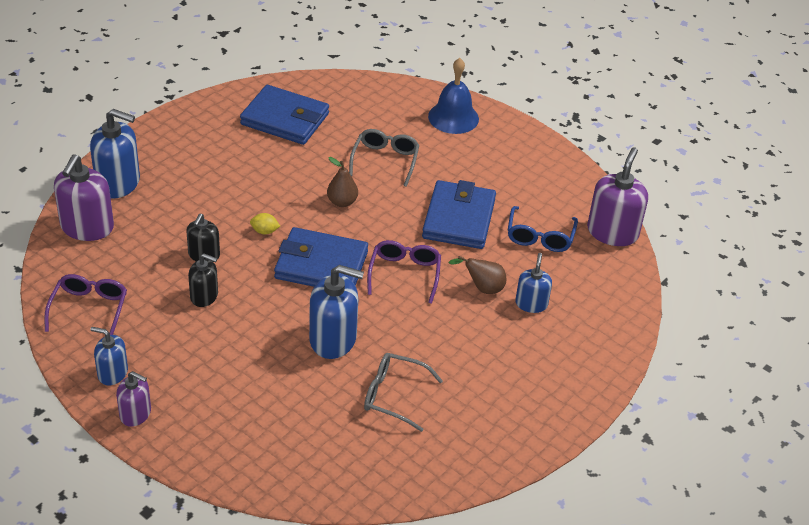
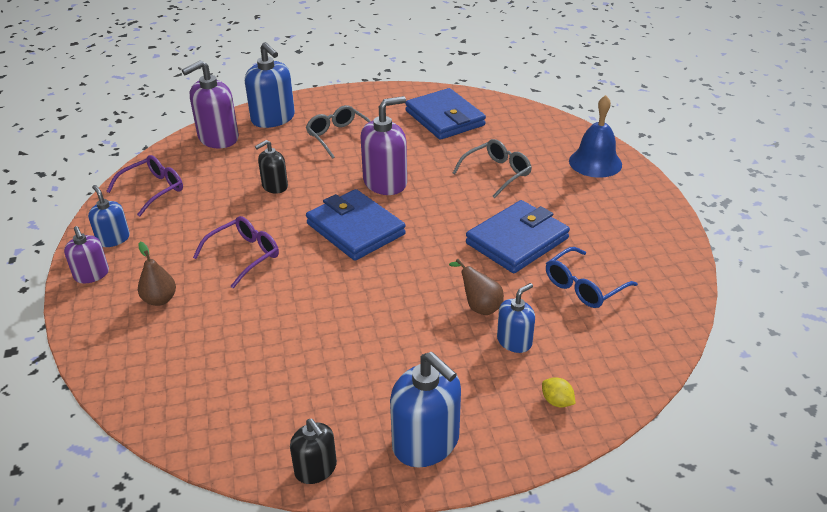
camera: 40 degrees right, 5 degrees down
black soap dispenser [188,254,218,307] -> black soap dispenser moved to [290,419,337,484]
yellow lemon [250,213,280,234] -> yellow lemon moved to [542,377,576,407]
blue soap dispenser [309,265,364,359] -> blue soap dispenser moved to [390,352,461,467]
brown pear [327,157,358,207] -> brown pear moved to [138,242,176,306]
grey glasses [364,353,443,432] -> grey glasses moved to [306,105,371,159]
purple glasses [367,240,441,304] -> purple glasses moved to [193,216,279,288]
purple soap dispenser [587,147,648,246] -> purple soap dispenser moved to [361,96,407,195]

